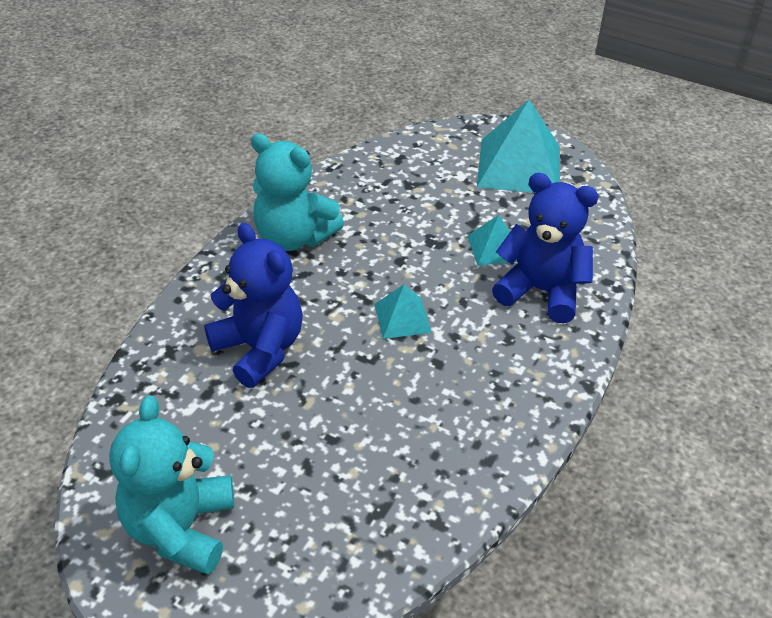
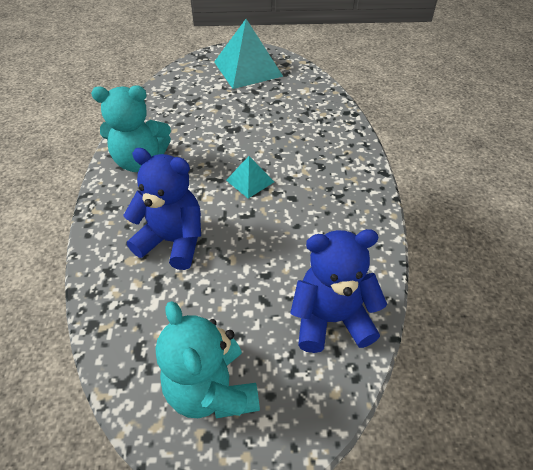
camera: 30 degrees left, 5 degrees up
turquoise pyramid [467,215,517,266] -> none
blue teddy bear [492,173,599,324] -> blue teddy bear moved to [290,229,387,353]

